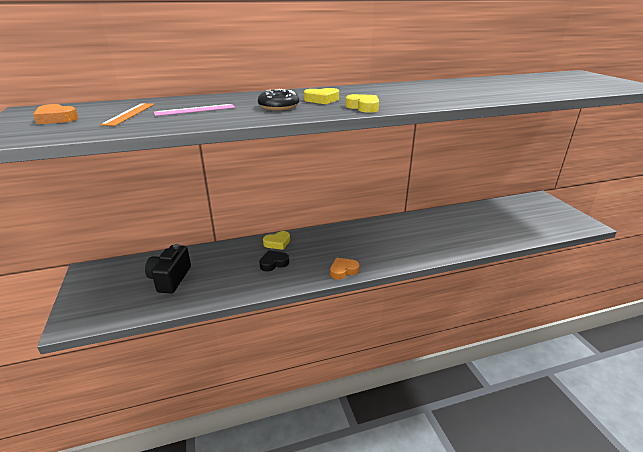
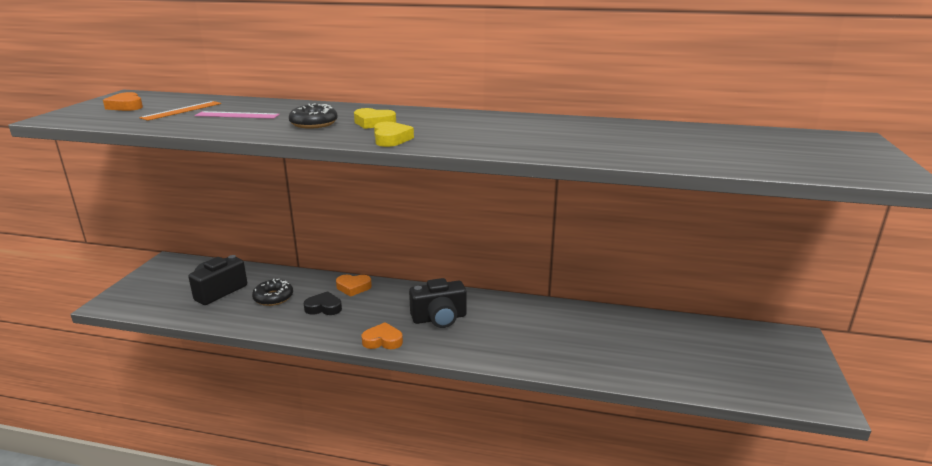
camera: 30 degrees right, 5 degrees down
yellow heart [263,231,290,250] -> orange heart [336,275,372,297]
none -> black donut [252,279,293,306]
none -> black camera [409,278,467,328]

